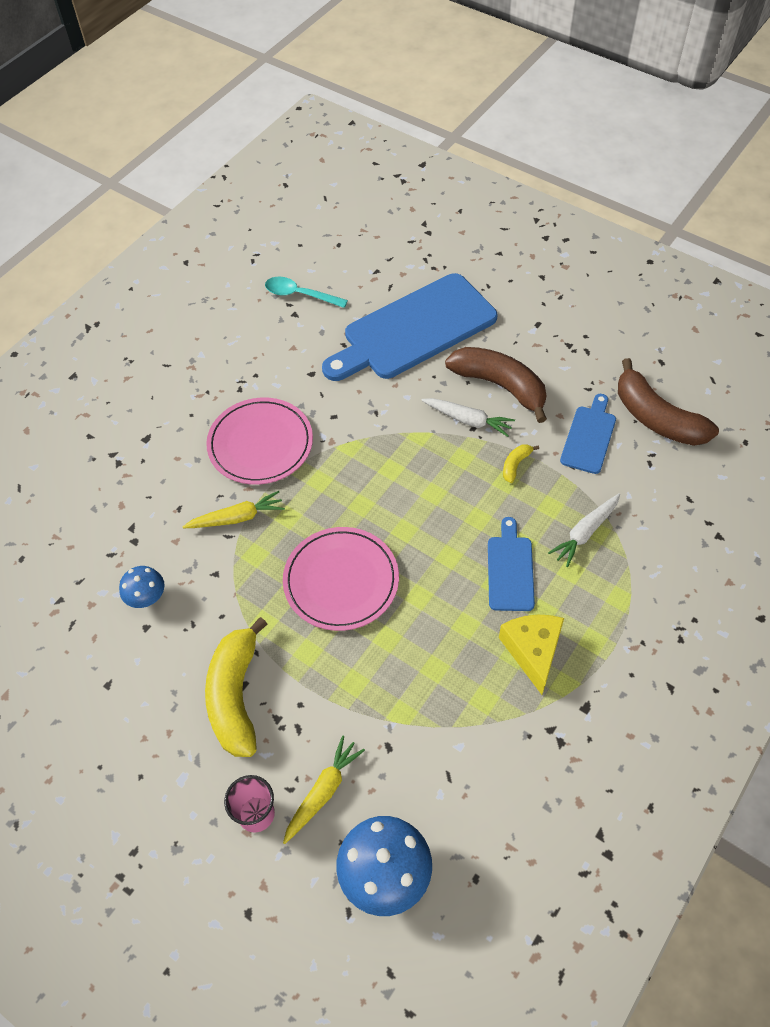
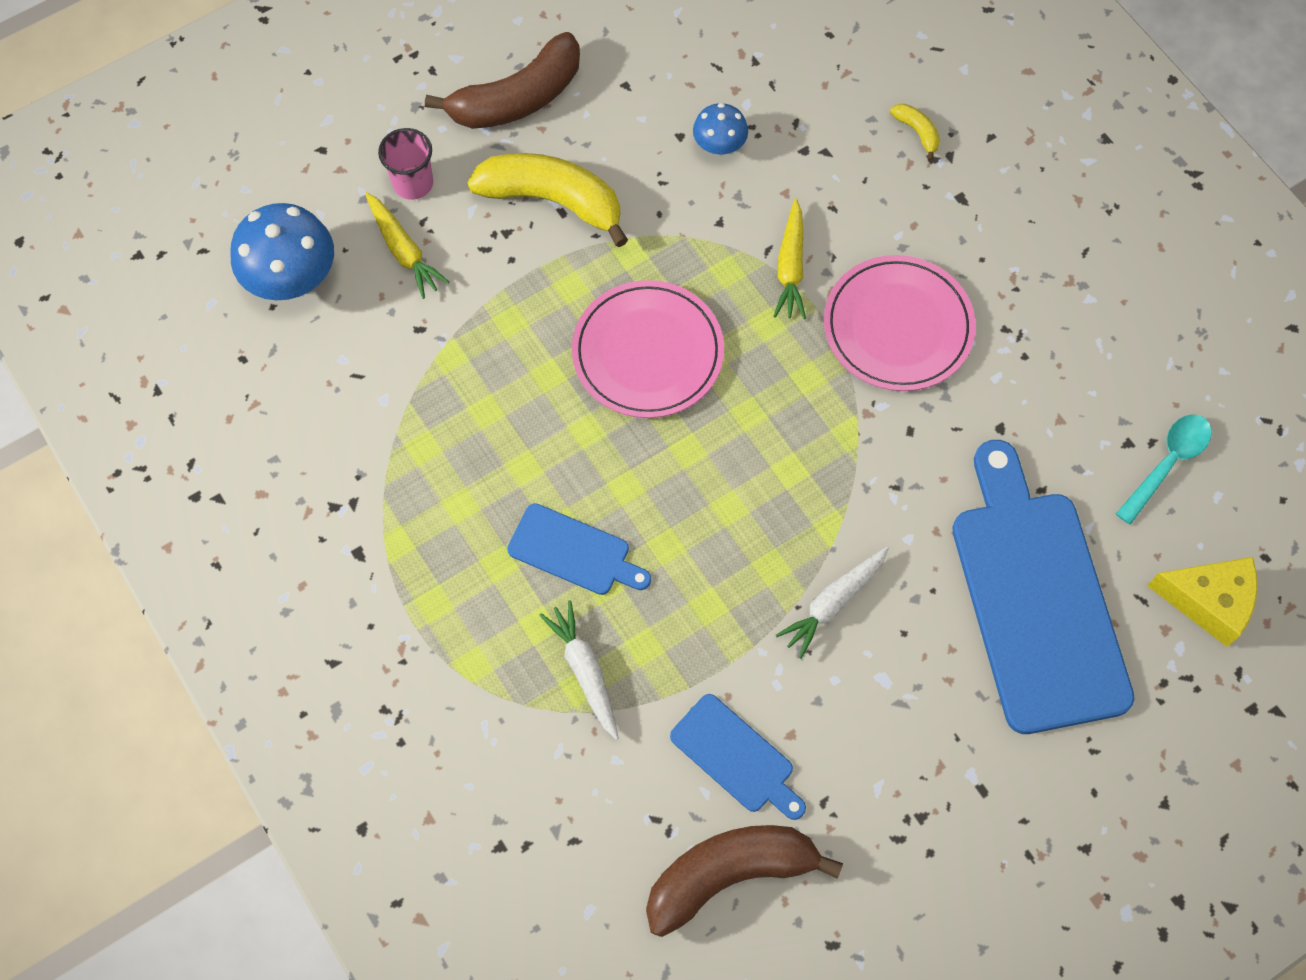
camera: 110 degrees right, 10 degrees up
brown banana [445,347,547,423] -> brown banana moved to [425,32,580,129]
yellow cheese [499,615,564,695] -> yellow cheese moved to [1147,557,1257,647]
yellow banana [503,444,539,483] -> yellow banana moved to [890,104,940,161]

